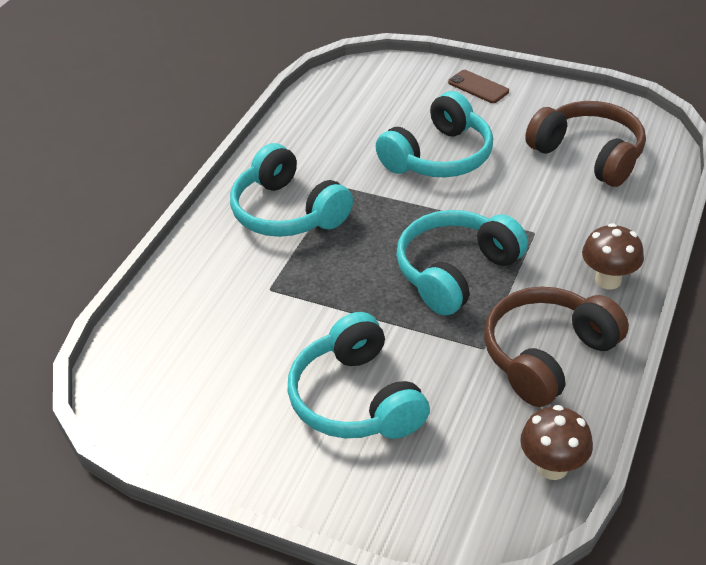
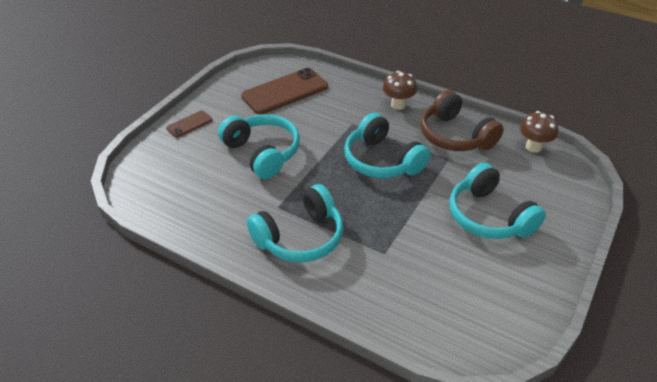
camera: 85 degrees left, 0 degrees up
turquoise headphones [288,312,430,439] -> turquoise headphones turned 75 degrees clockwise [450,163,546,239]
brown headphones [525,101,646,187] -> brown phone [241,68,328,115]

